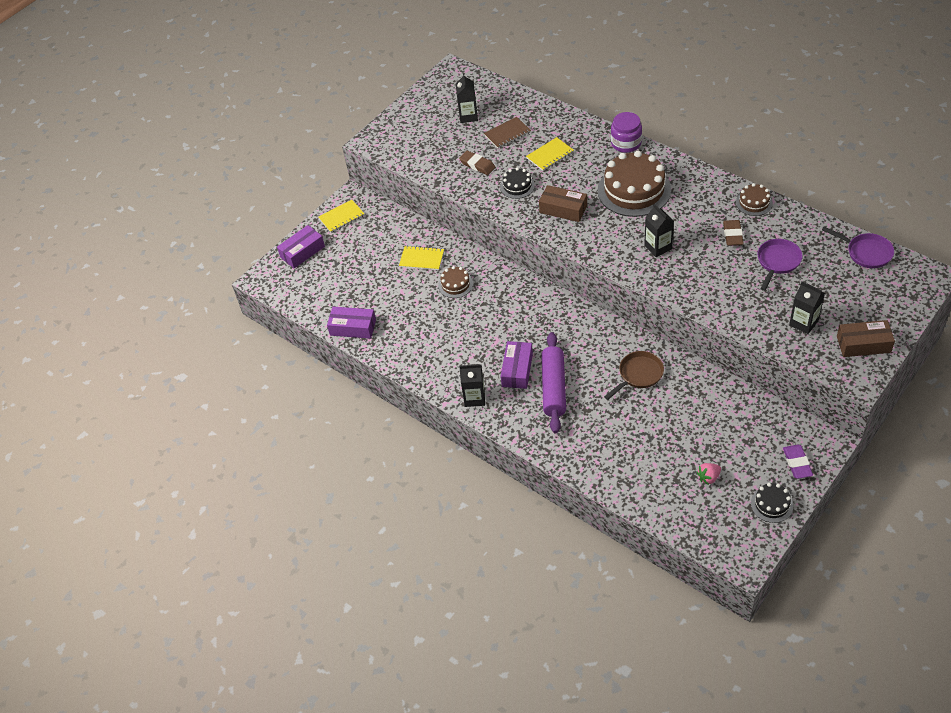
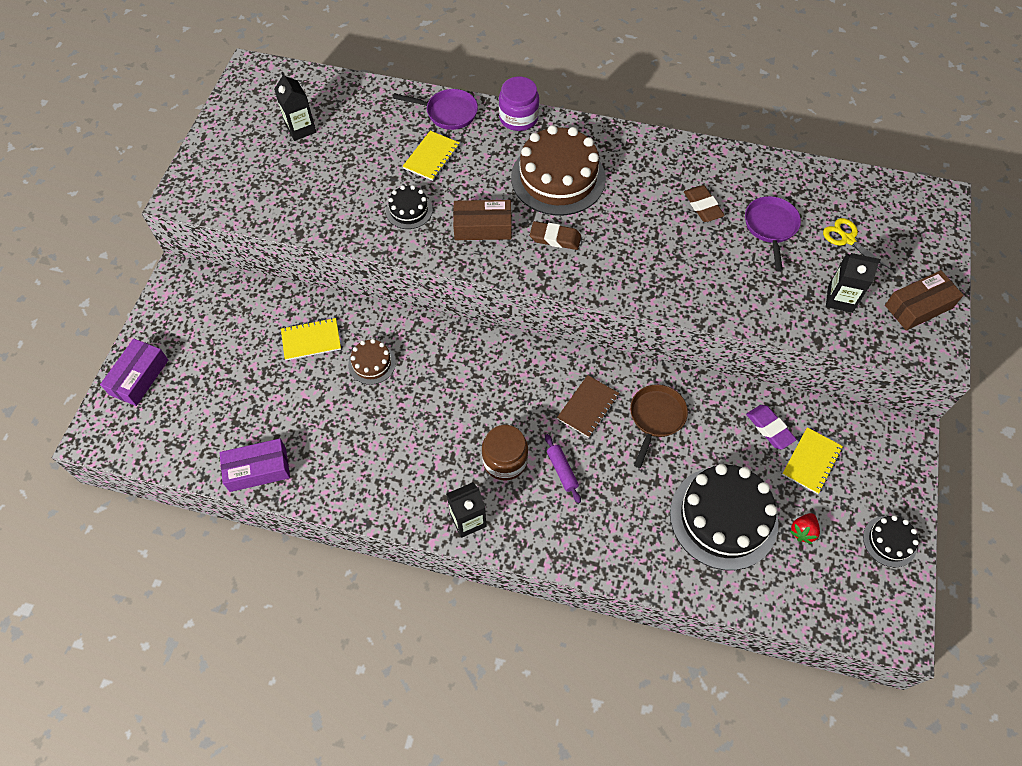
camera: 30 degrees left, 10 degrees up
yellow notebook [319,200,364,233] -> yellow notebook moved to [782,427,843,494]
brown eraser [459,151,495,175] -> brown eraser moved to [530,221,581,250]
brown notebook [484,117,531,148] -> brown notebook moved to [557,375,619,438]
purple box [501,341,533,389] -> brown jar [482,425,528,481]
purple rolling pin [541,332,566,433] -> purple rolling pin [545,434,581,503], size x0.49
black carton [644,204,674,257] -> none
pink strawberry [697,463,721,485] -> red strawberry [790,513,820,544]
brown cake [736,183,773,216] -> none
purple eraser [783,445,813,479] -> purple eraser moved to [746,405,797,449]
purple pan [822,226,894,268] -> purple pan moved to [393,89,478,130]
none -> black cake [670,464,779,570]
none -> yellow scissors [823,218,892,274]

